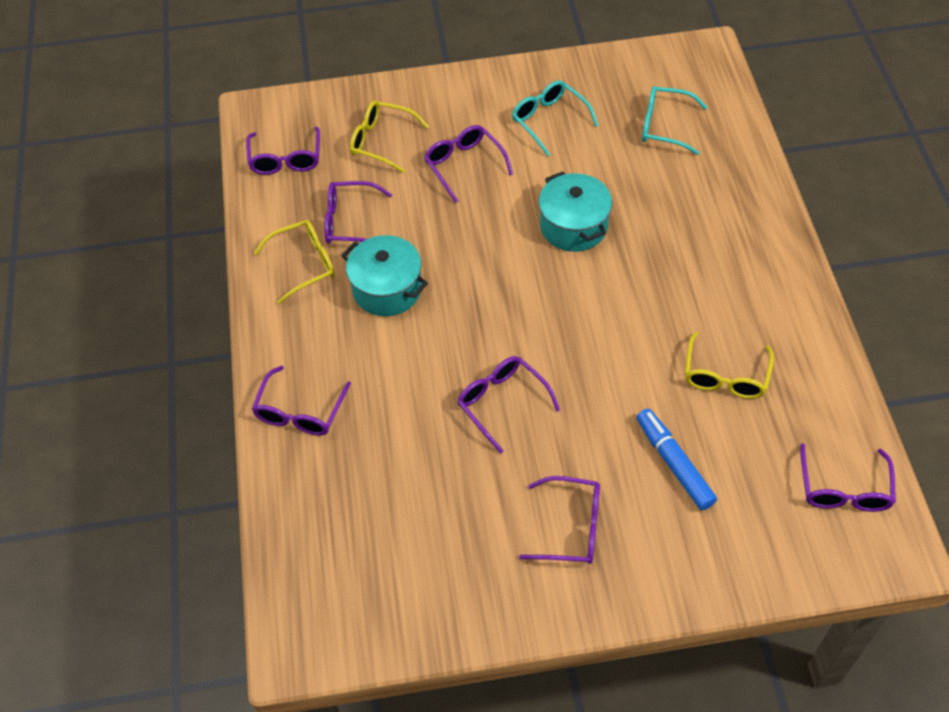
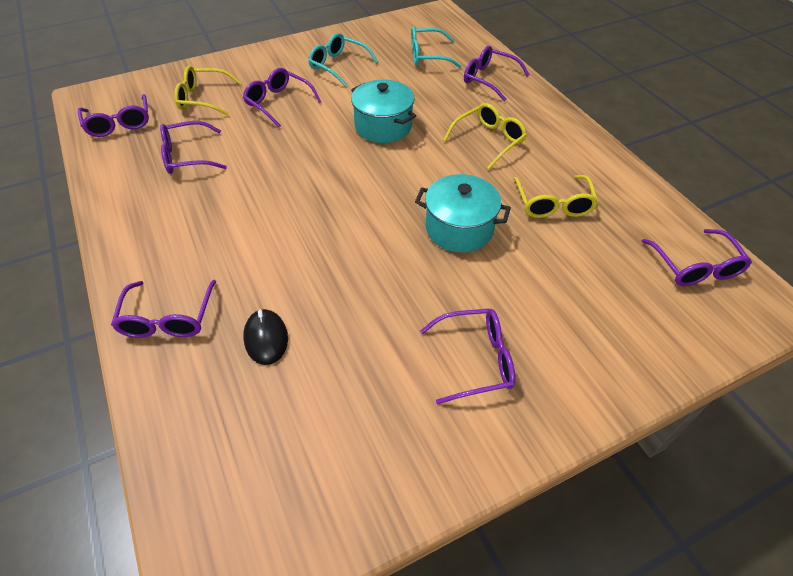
camera: 20 degrees left, 5 degrees down
yellow glasses [254,220,335,304] -> yellow glasses moved to [444,103,527,169]
turquoise pot [341,235,428,316] -> turquoise pot moved to [415,174,511,252]
purple glasses [457,356,560,454] -> purple glasses moved to [464,46,530,101]
blue marker [636,409,717,510] -> none
none -> black mouse [243,309,288,365]

